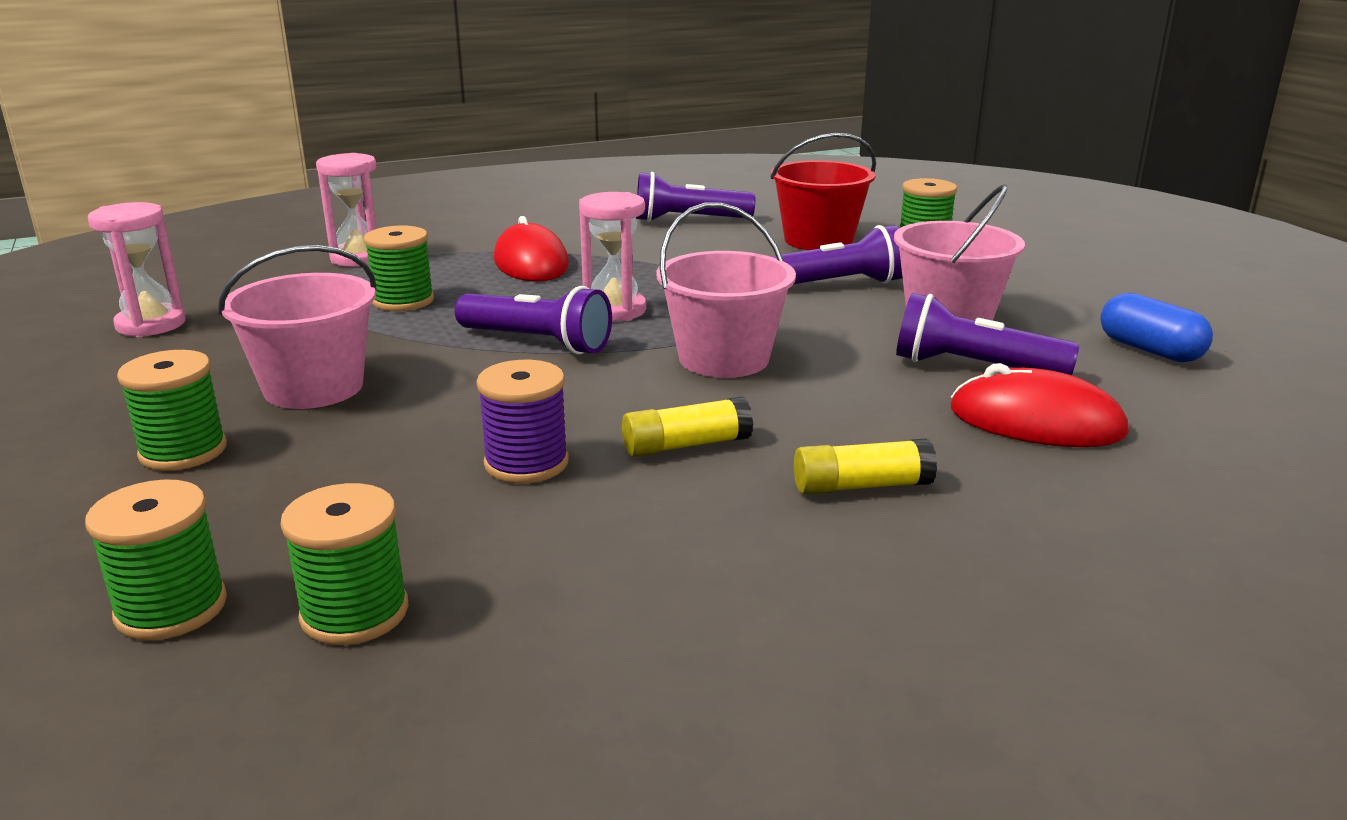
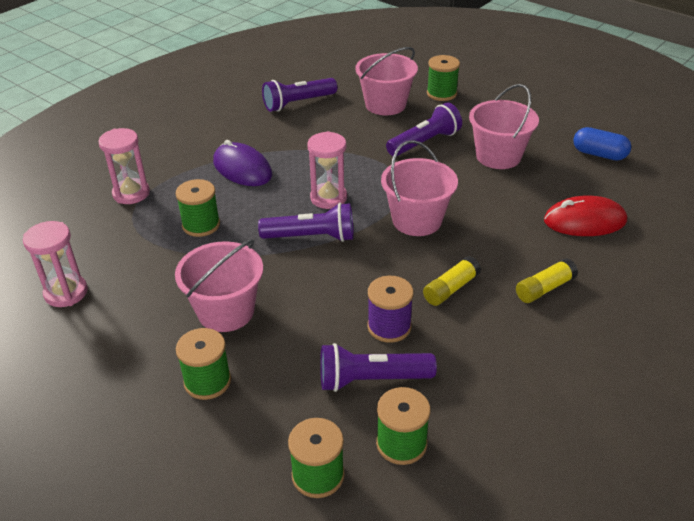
camera: 25 degrees left, 15 degrees up
red mouse [494,216,569,282] -> purple mouse [213,140,272,186]
red bucket [771,133,876,250] -> pink bucket [355,47,418,115]
purple flashlight [896,293,1079,375] -> purple flashlight moved to [320,343,437,392]

